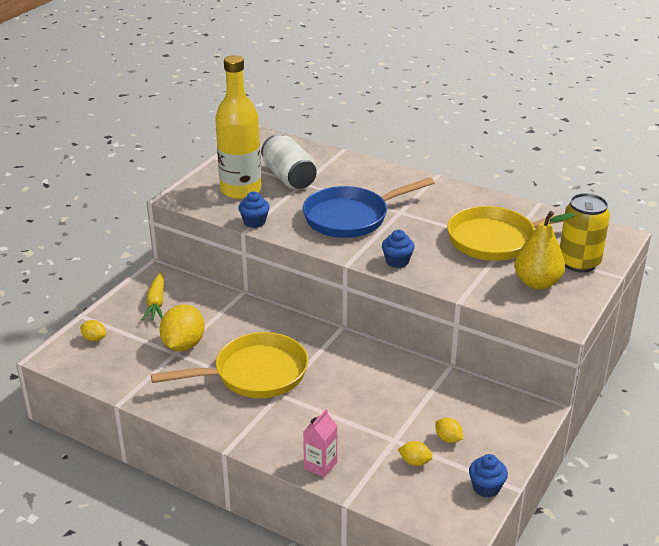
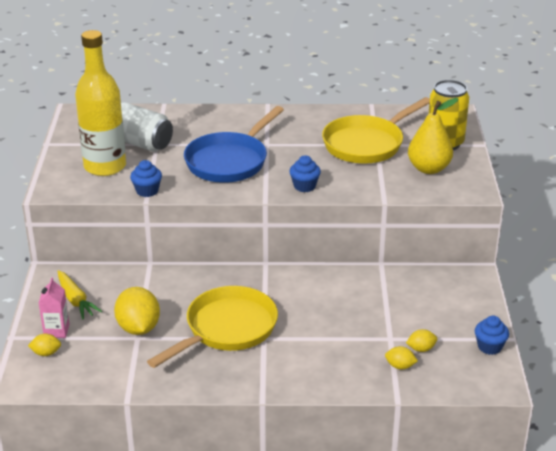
camera: 30 degrees left, 0 degrees up
pink carton [303,409,337,477] -> pink carton moved to [39,277,69,338]
yellow lemon [435,418,463,443] -> yellow lemon moved to [385,346,418,369]

